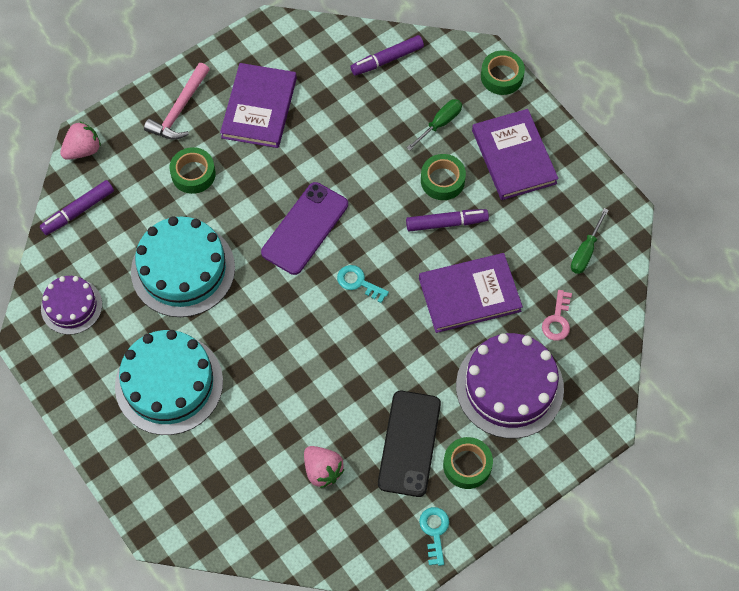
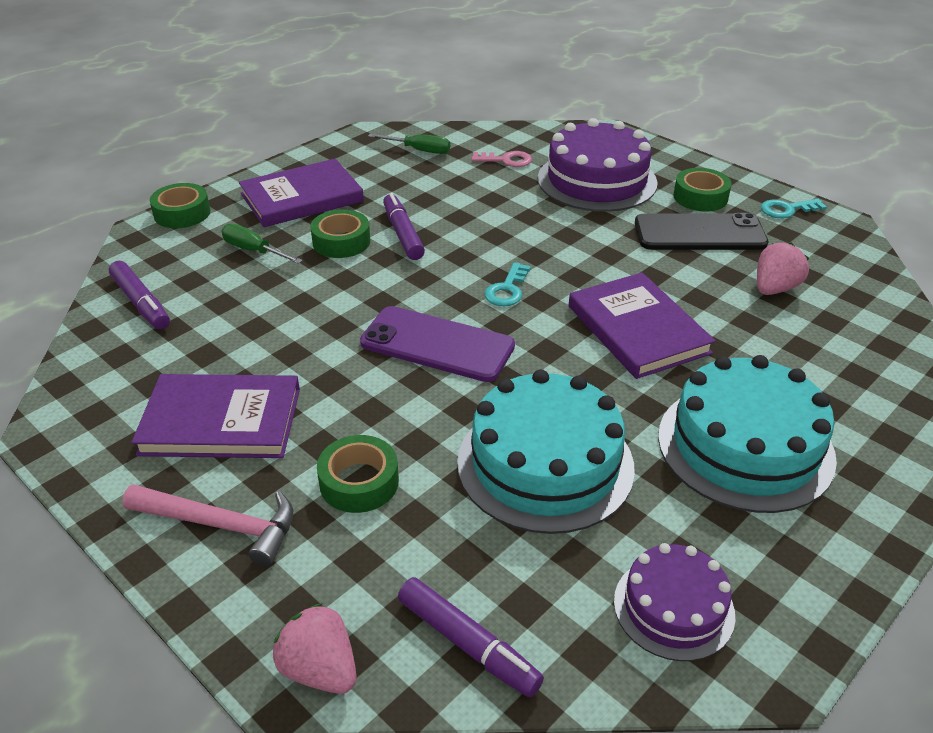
camera: 100 degrees left, 25 degrees down
purple book [419,253,523,333] -> purple book moved to [569,273,716,379]

